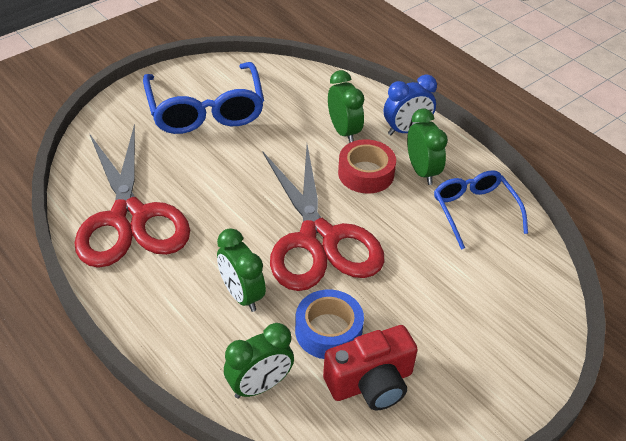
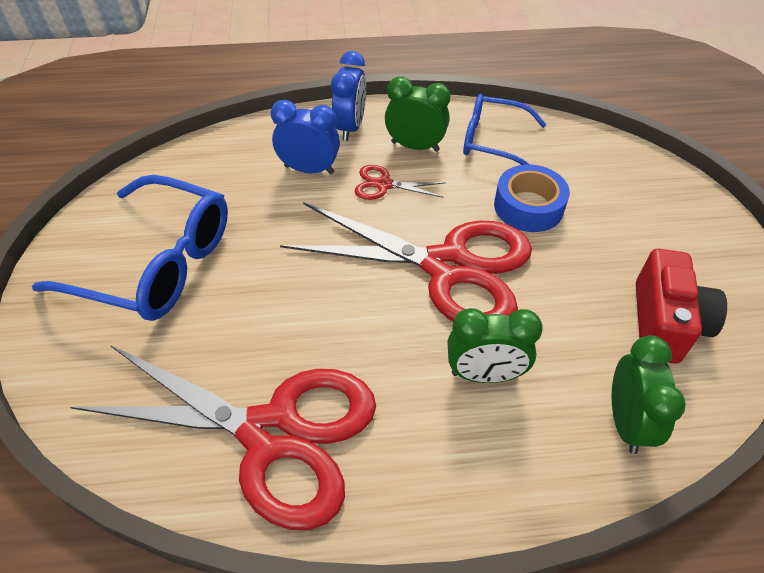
camera: 55 degrees left, 5 degrees up
blue tape [295,290,364,359] -> blue tape moved to [494,164,570,232]
green clock [328,70,364,143] -> blue clock [271,100,340,174]
red tape [338,139,396,194] -> red scissors [355,165,445,200]

